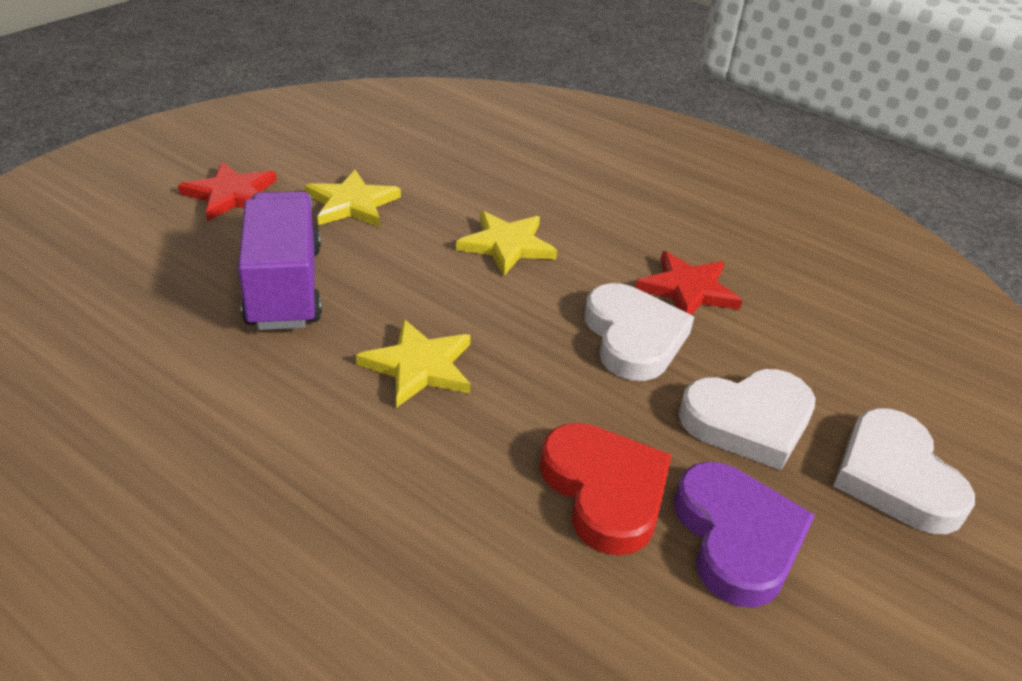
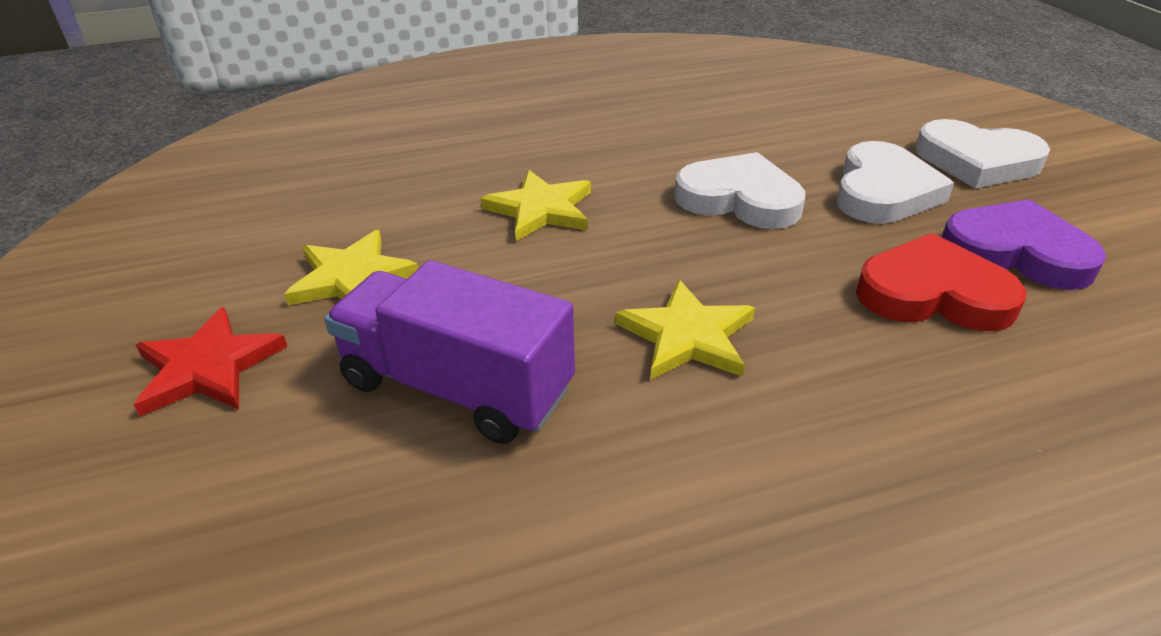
camera: 50 degrees left, 0 degrees up
red star [635,251,742,315] -> none

